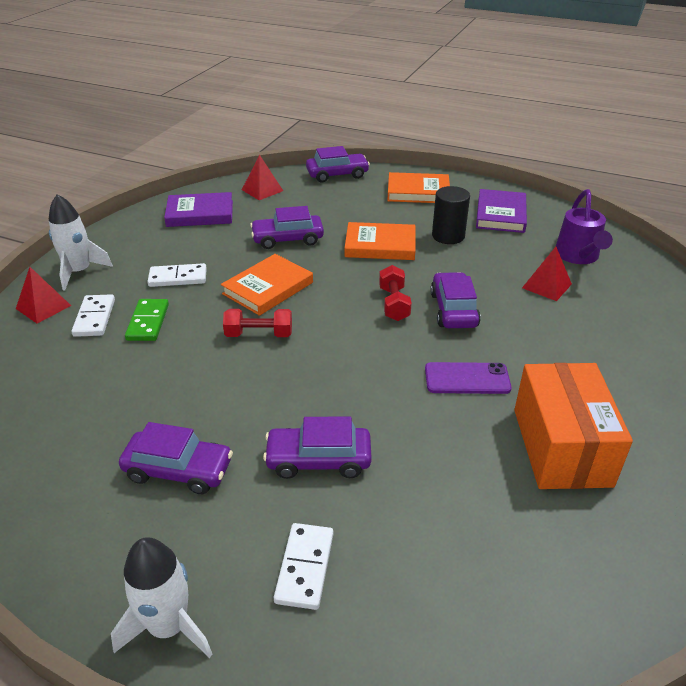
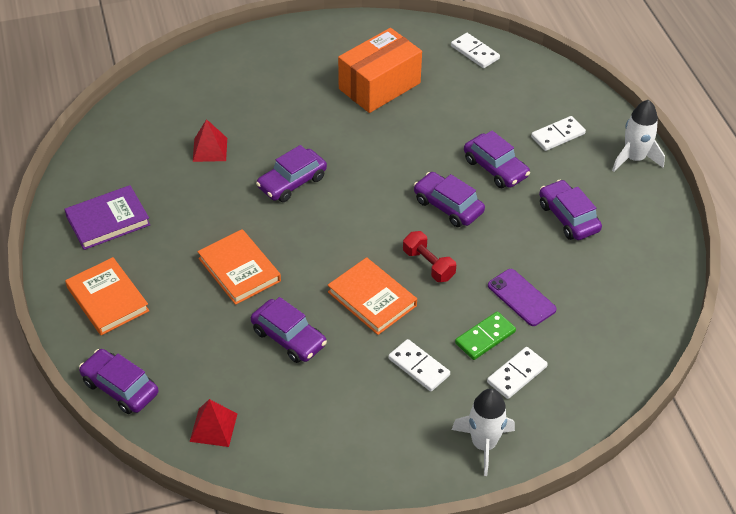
camera: 130 degrees left, 10 degrees up
red pyramid [16,267,71,324] -> none
purple book [164,192,233,227] -> none
orange book [221,254,313,316] -> orange book turned 45 degrees clockwise [328,257,417,335]
red dumbbell [379,265,412,321] -> none
purple phone [425,362,511,394] -> purple phone moved to [488,269,557,326]
black cylinder [432,186,470,244] -> none
purple watering can [555,189,613,264] -> none
none -> purple car [414,172,485,227]
none -> white domino [451,33,500,68]

